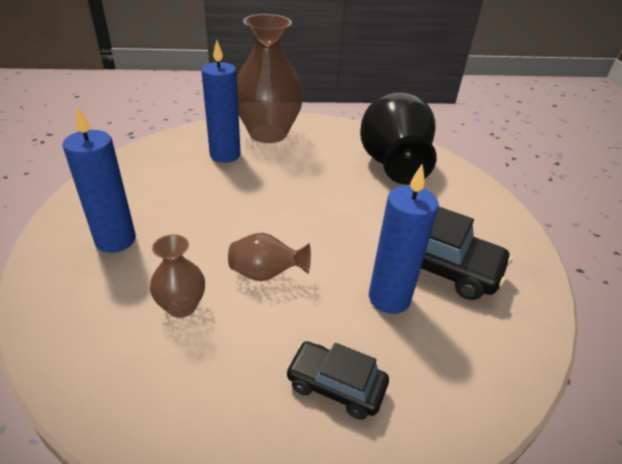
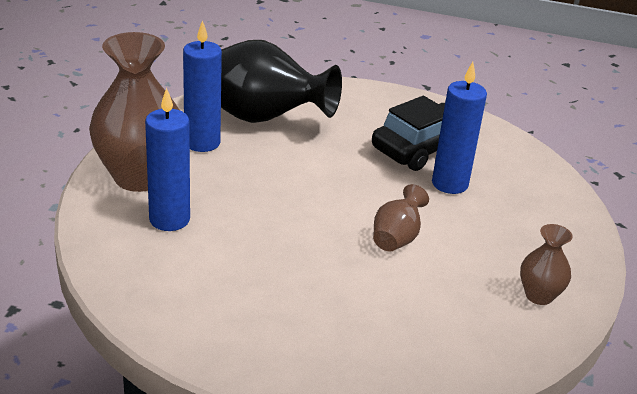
camera: 70 degrees left, 5 degrees down
blue candle [62,106,136,253] -> blue candle moved to [183,20,222,152]
brown vase [150,234,205,318] -> brown vase moved to [520,224,573,305]
black car [286,341,389,420] -> none

